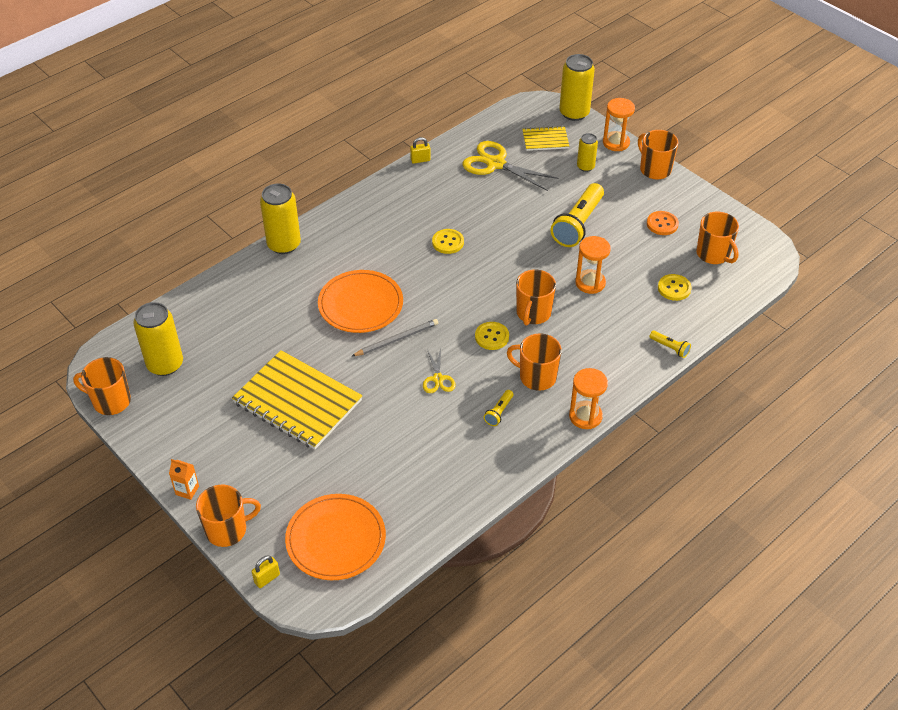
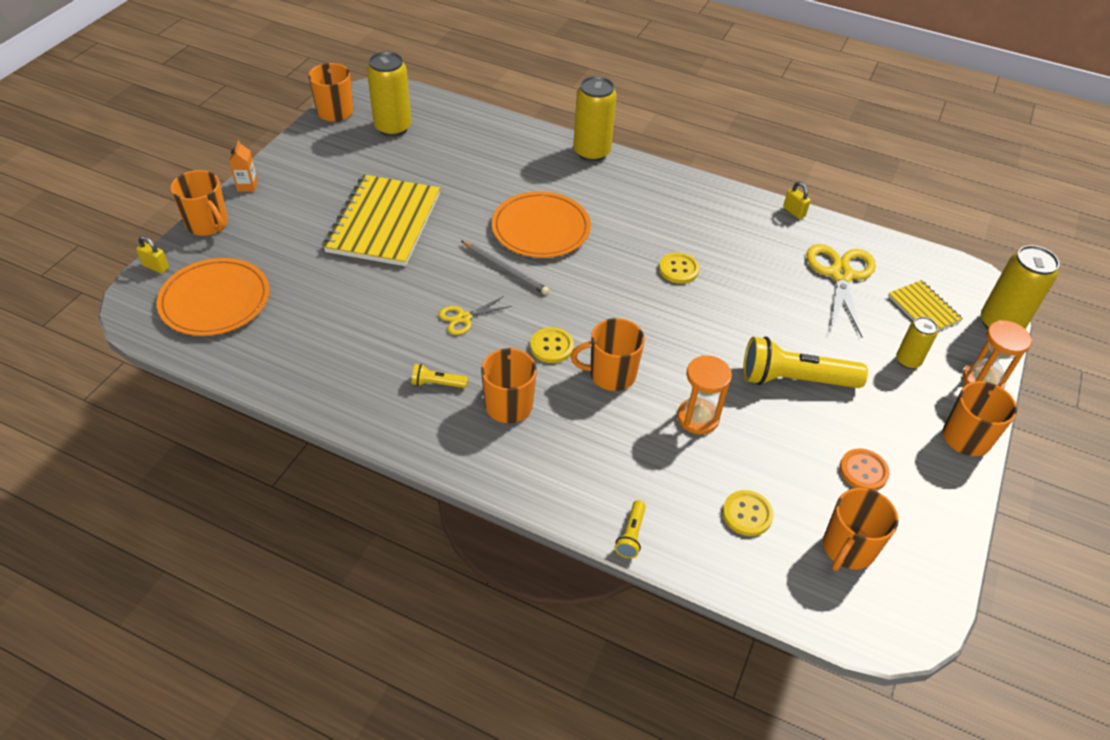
camera: 65 degrees right, 0 degrees up
orange hourglass [569,368,608,429] -> none

